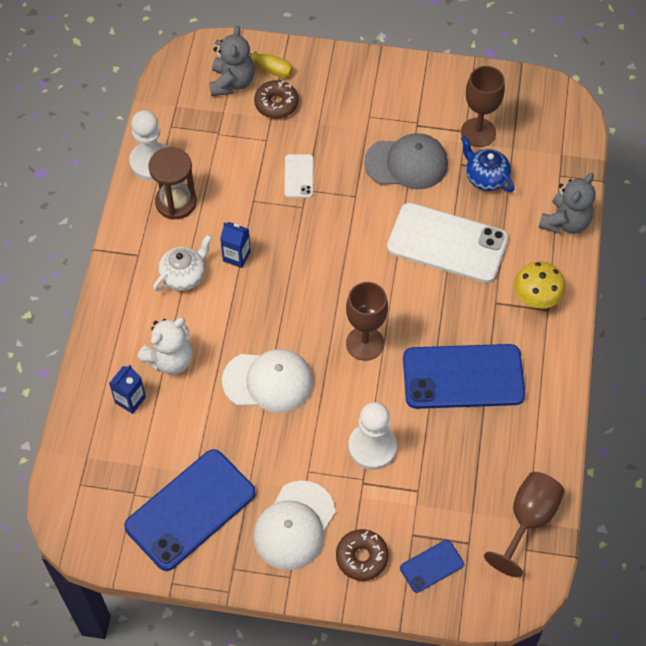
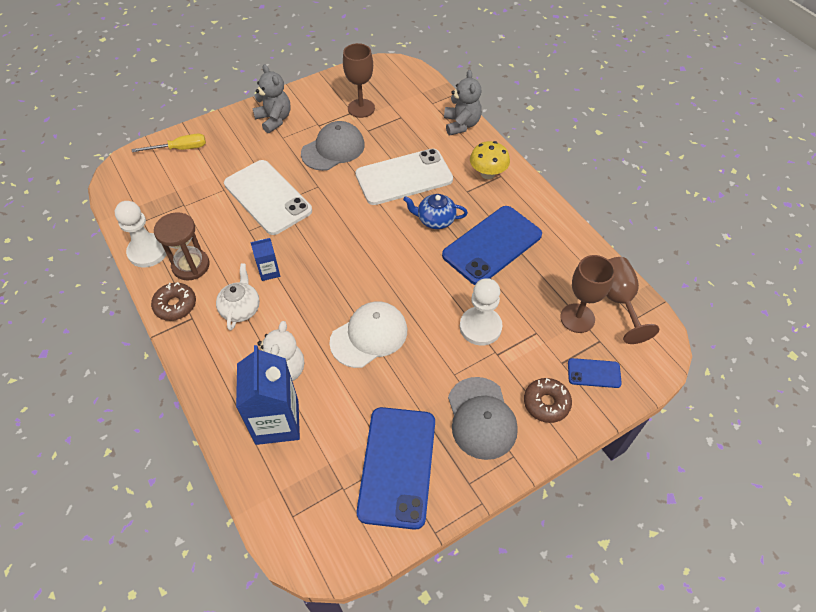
camera: 40 degrees left, 5 degrees down
blue carton [109,365,146,414] -> blue carton [236,345,300,445], size x2.02
grey teddy bear [209,26,254,96] -> grey teddy bear moved to [252,64,291,133]
white cap [253,481,335,570] -> grey cap [448,377,518,460]
brown donut [254,80,299,119] -> brown donut moved to [151,282,196,321]
white phone [284,154,313,198] -> white phone [224,160,312,235], size x2.14
brown goblet [346,282,388,361] -> brown goblet moved to [560,255,615,333]
blue phone [400,540,464,593] -> blue phone turned 75 degrees clockwise [568,358,622,388]
blue teapot [461,136,515,192] -> blue teapot moved to [403,194,468,229]

